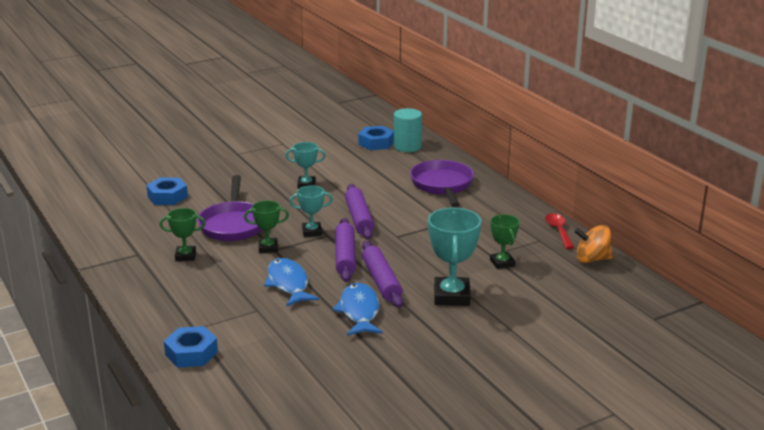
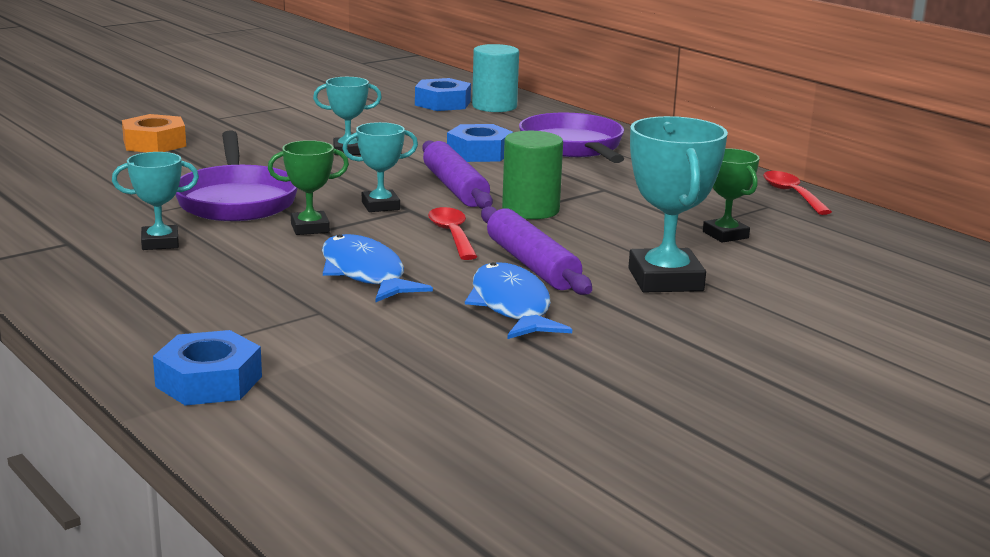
camera: 10 degrees left, 5 degrees down
blue nut [146,178,188,205] -> blue nut moved to [447,124,513,162]
green trophy [160,208,206,261] -> turquoise trophy [112,152,199,250]
purple rolling pin [335,218,356,282] -> red spoon [428,207,477,260]
orange spinning top [574,225,613,263] -> none
none -> orange nut [122,114,186,152]
none -> green cylinder [502,131,563,219]

